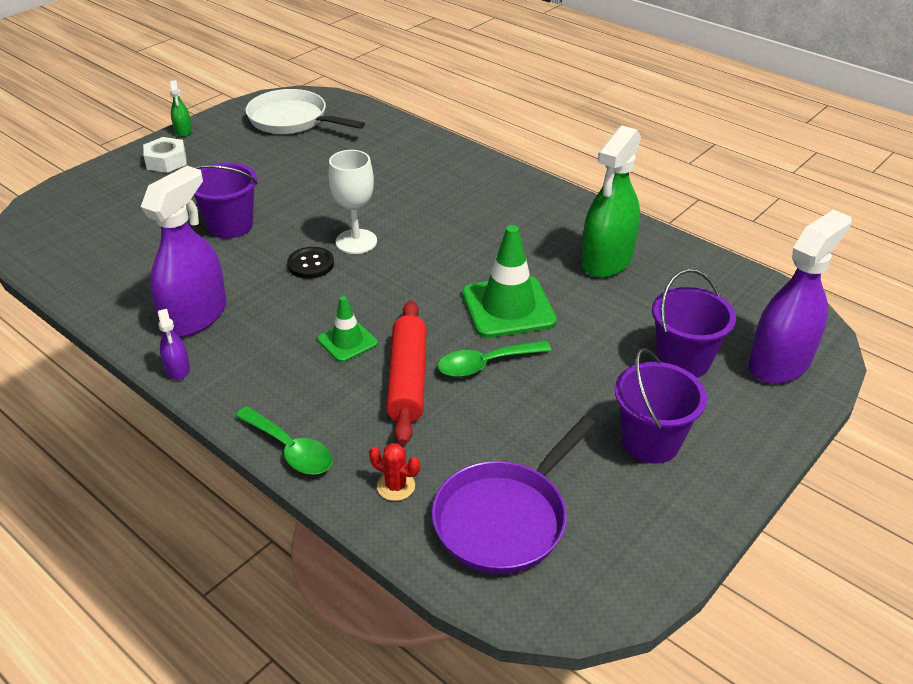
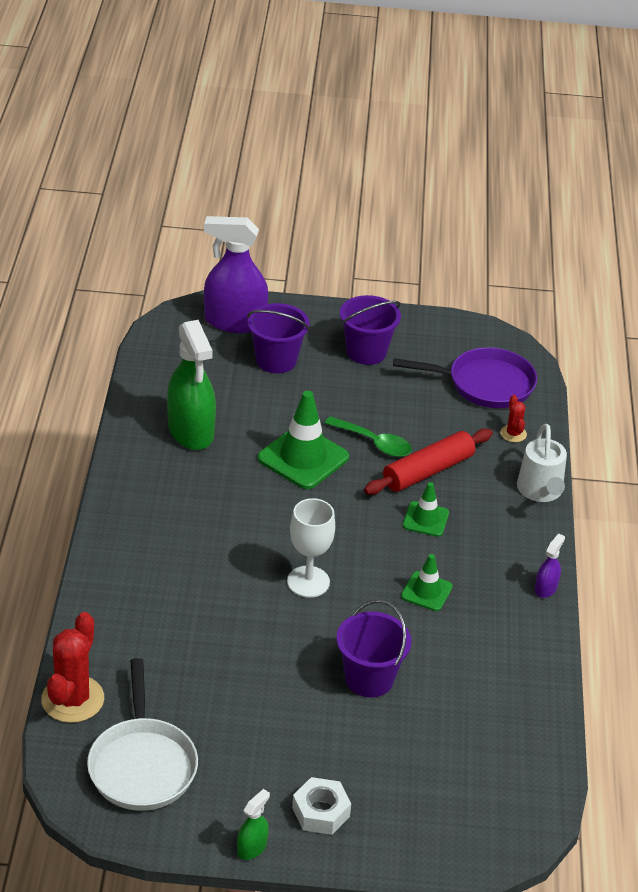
camera: 130 degrees left, 0 degrees up
purple spray bottle [141,166,227,337] -> none
green spoon [235,406,333,475] -> white watering can [517,424,567,502]
black button [287,247,334,279] -> none
green spray bottle [581,126,641,278] -> green spray bottle turned 75 degrees clockwise [167,320,216,450]
none -> red cactus [41,612,104,723]
none -> green traffic cone [401,554,453,611]

